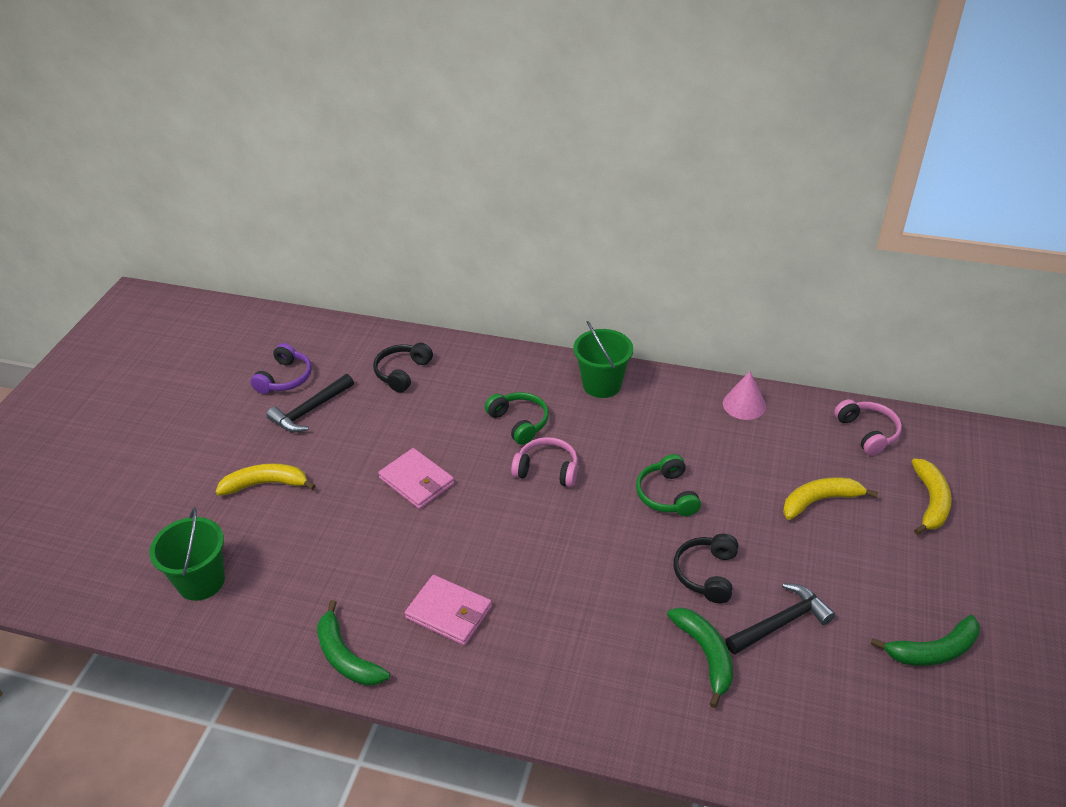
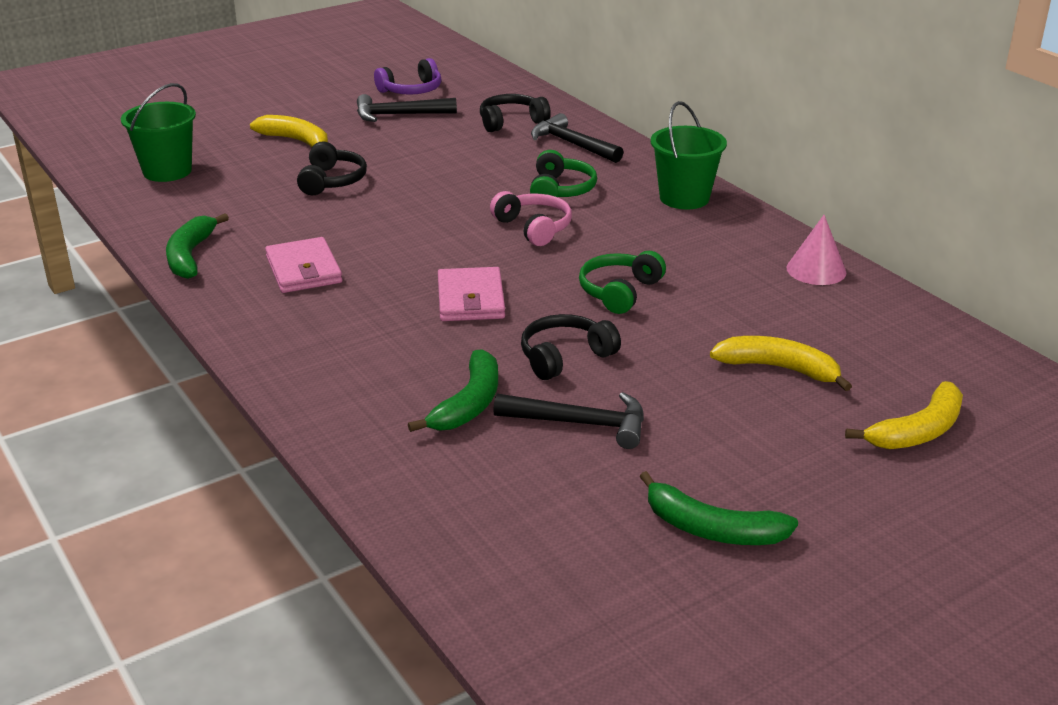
camera: 40 degrees right, 10 degrees down
pink wallet [378,448,454,509] -> pink wallet moved to [438,267,505,321]
pink headphones [834,399,902,456] -> none
none -> black headphones [297,141,367,195]
none -> black hammer [531,113,624,163]

